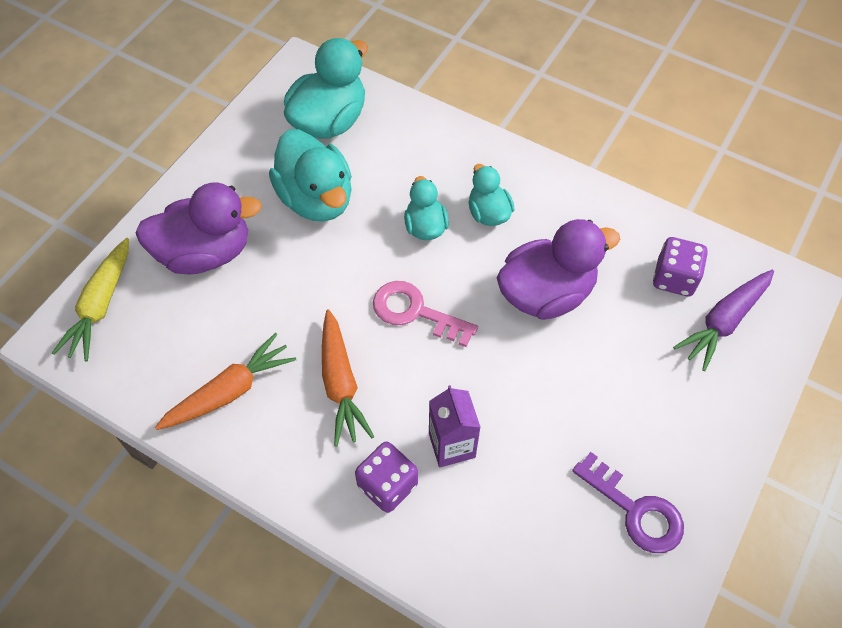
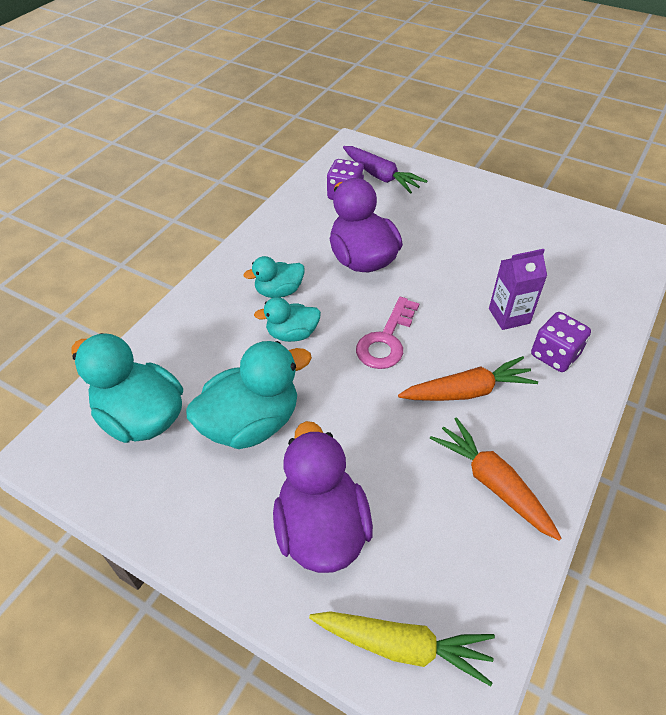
camera: 90 degrees left, 10 degrees down
purple key [572,452,684,553] -> none

